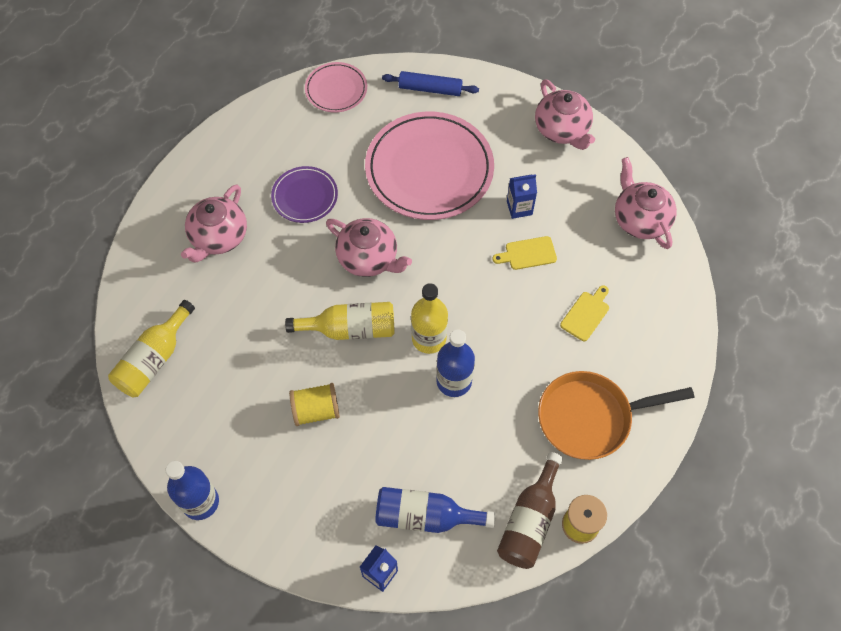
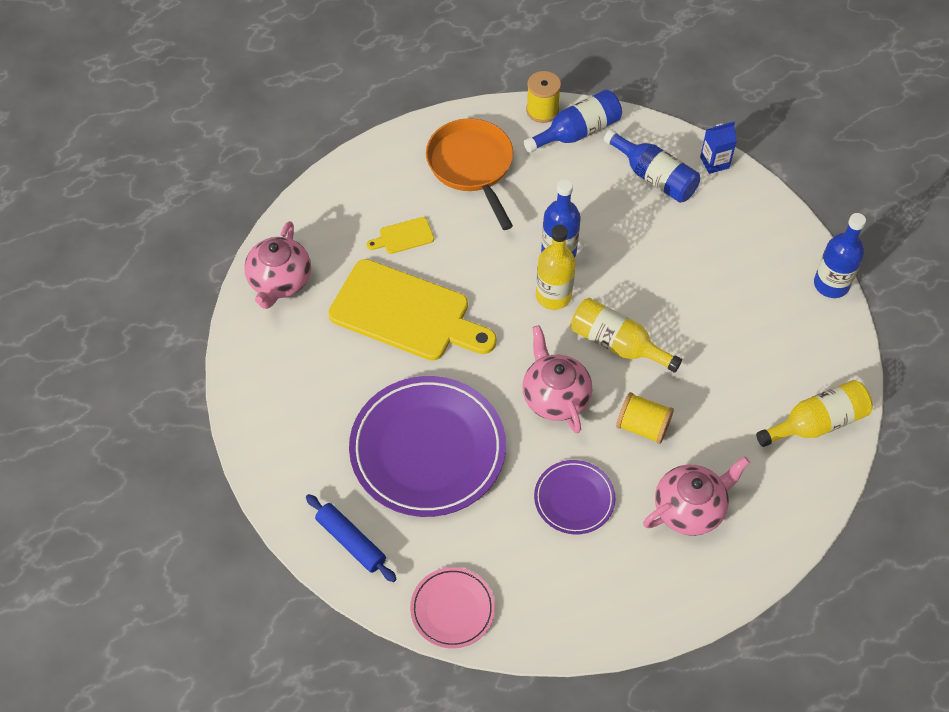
camera: 145 degrees left, 5 degrees down
yellow spool [289,383,340,426] -> yellow spool moved to [616,392,674,444]
pink plate [365,112,494,220] -> purple plate [349,376,506,517]
yellow cutting board [493,236,557,270] -> yellow cutting board [328,259,497,361], size x2.43
brown bottle [497,452,563,569] -> blue bottle [524,90,622,153]
blue carton [507,174,537,219] -> none
pink teapot [535,79,595,150] -> none
orange pan [538,371,694,460] -> orange pan turned 135 degrees counterclockwise [426,118,513,230]

